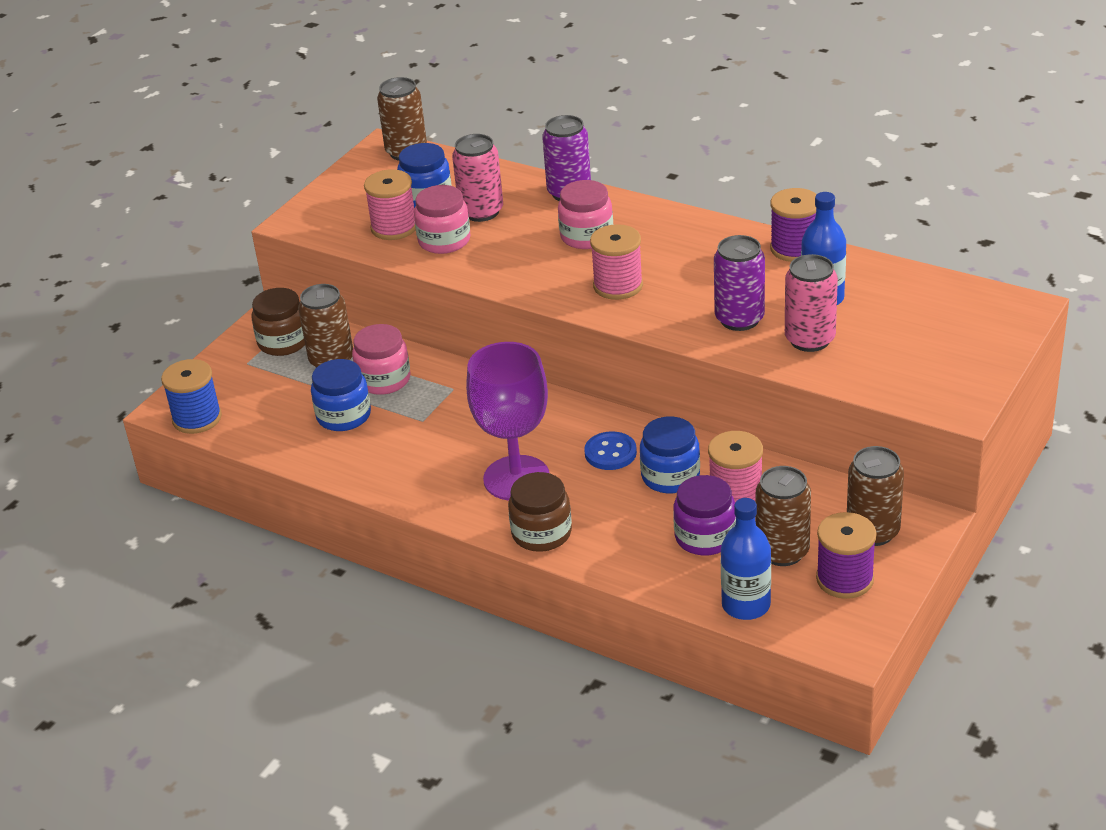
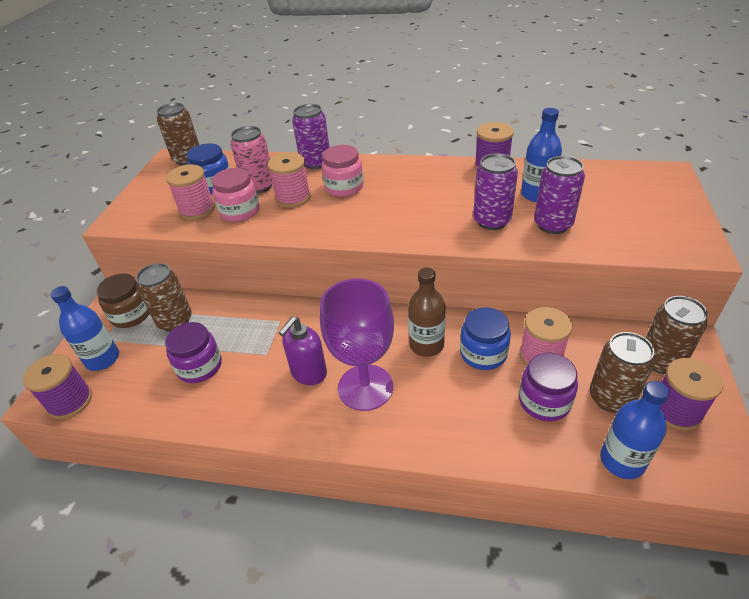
camera: 20 degrees left, 5 degrees up
blue spool [161,359,222,434] -> purple spool [23,354,92,419]
blue jar [311,359,371,431] -> purple jar [165,322,222,383]
pink jar [352,324,411,395] -> none
brown jar [508,472,572,552] -> none
blue button [584,431,637,470] -> brown bottle [408,268,446,357]
pink spool [590,224,643,300] -> pink spool moved to [268,152,311,208]
pink can [785,254,838,352] -> purple can [534,156,585,234]
none -> blue bottle [50,286,119,371]
none -> purple soap dispenser [278,317,327,385]

